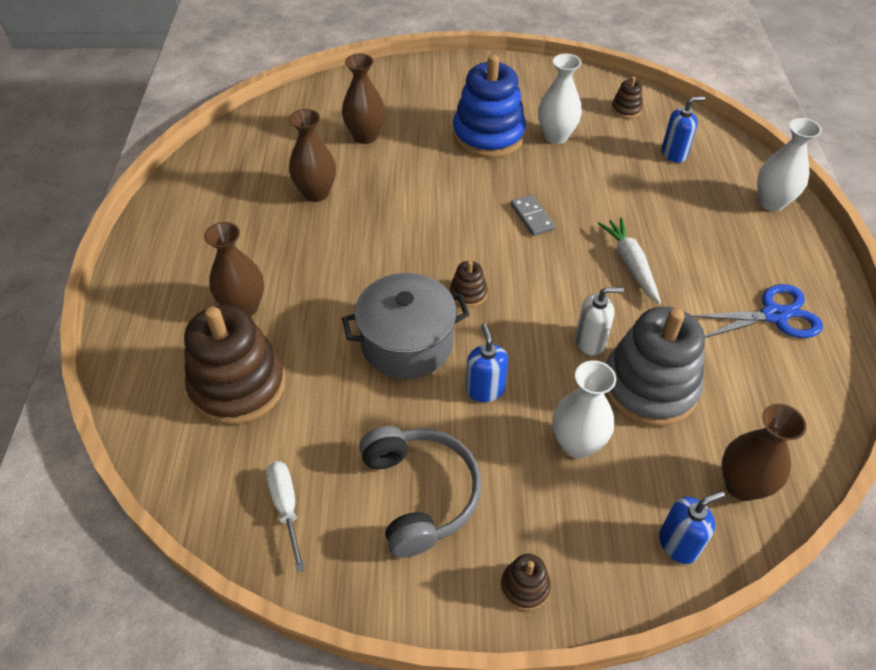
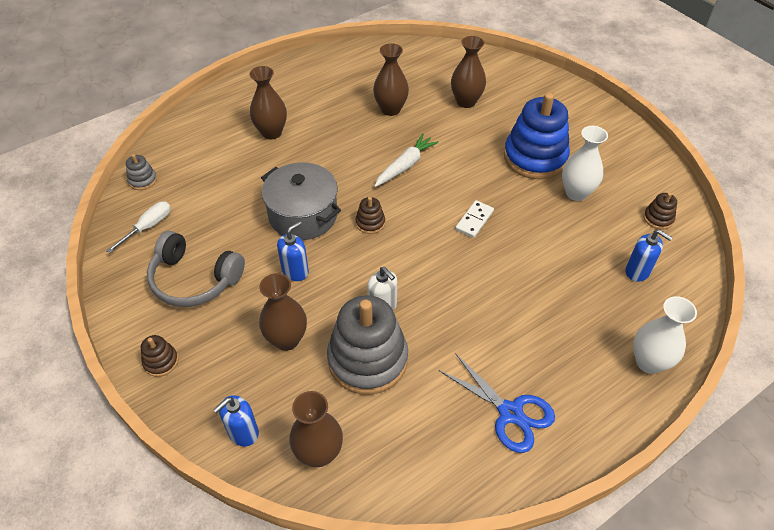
camera: 55 degrees right, 0 degrees up
brown stacking toy [184,305,286,425] -> none
grey headphones [359,426,481,558] -> grey headphones turned 75 degrees clockwise [147,231,245,307]
grey domino [511,195,555,236] -> white domino [455,200,494,238]
white vase [553,360,616,458] -> brown vase [259,273,307,351]
white carrot [598,218,661,304] -> white carrot moved to [374,134,439,187]
blue soap dispenser [659,491,725,564] -> blue soap dispenser turned 105 degrees clockwise [213,395,259,447]
none -> grey stacking toy [126,154,157,190]

